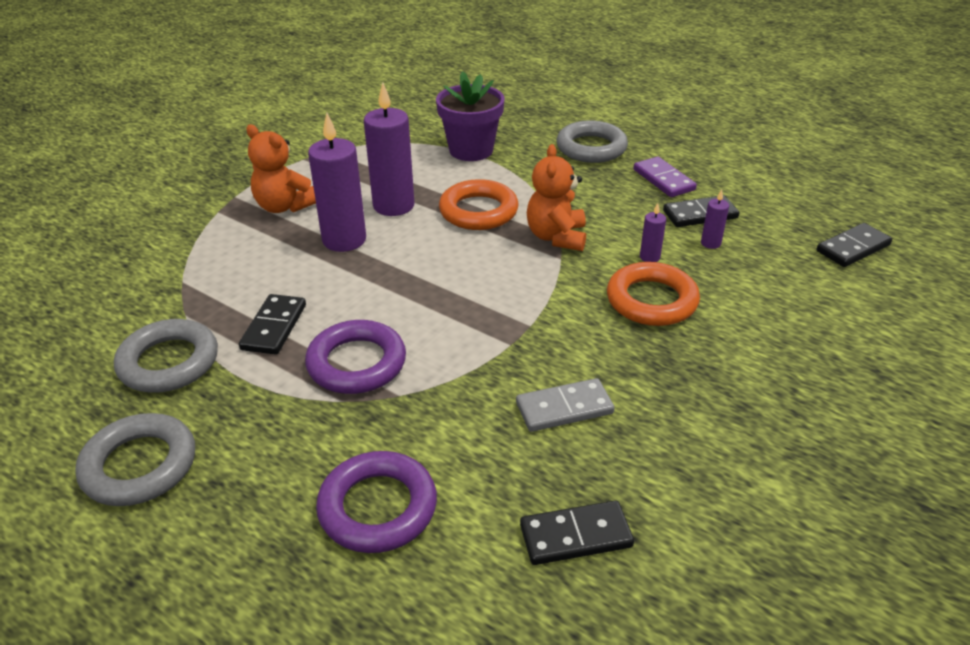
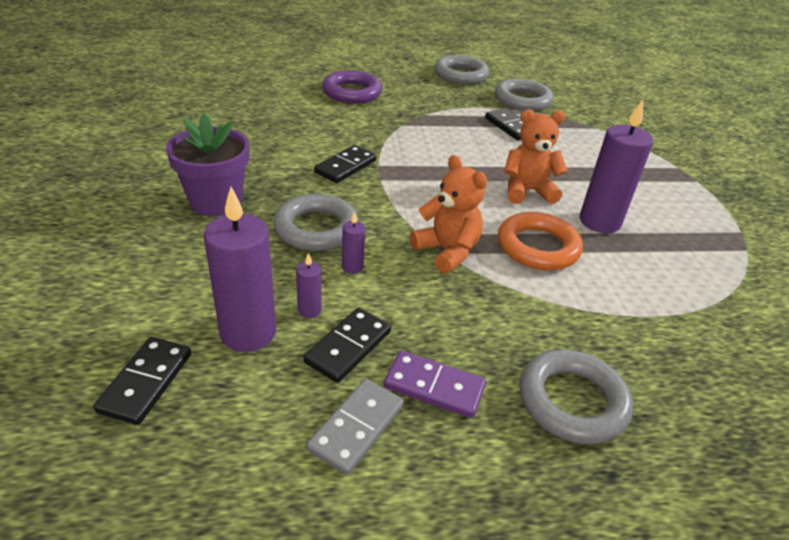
camera: 135 degrees right, 0 degrees up
orange teddy bear [246,125,316,213] -> orange teddy bear moved to [504,109,568,204]
purple ring [305,320,406,394] -> none
purple candle [308,113,366,252] -> purple candle moved to [204,186,276,352]
purple flower pot [436,71,505,161] -> purple flower pot moved to [166,113,249,217]
grey domino [516,378,615,432] -> grey domino moved to [306,379,404,475]
black domino [520,501,634,565] -> black domino moved to [314,145,376,183]
orange ring [607,262,700,326] -> grey ring [273,194,359,251]

